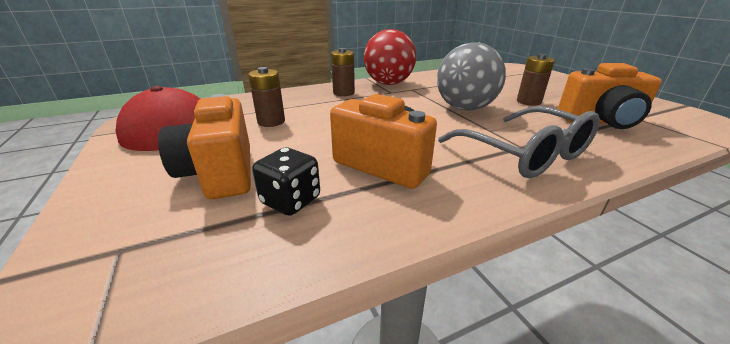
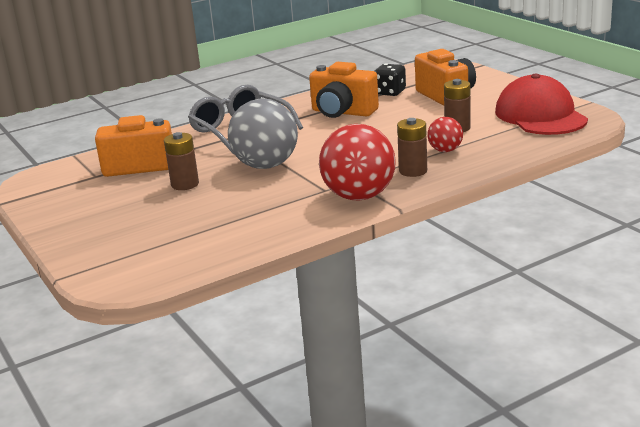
camera: 175 degrees right, 5 degrees down
none -> red ball [427,117,463,152]

